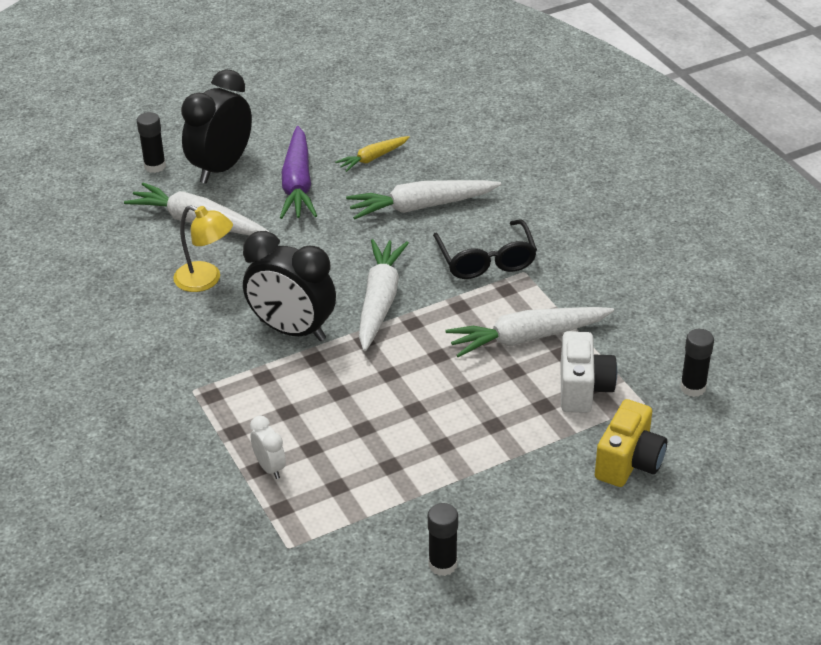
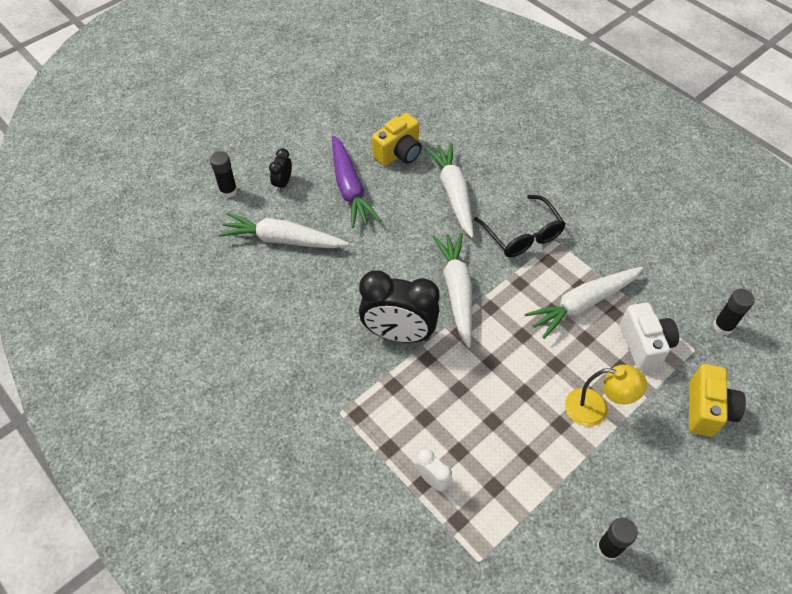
camera: 15 degrees left, 15 degrees up
yellow lamp [173,205,233,292] -> yellow lamp moved to [565,365,647,427]
black clock [181,70,252,184] -> black clock [269,148,292,192], size x0.47
yellow carrot [335,136,410,172] -> yellow camera [372,113,422,166]
white carrot [346,180,501,219] -> white carrot turned 105 degrees clockwise [425,142,474,238]

